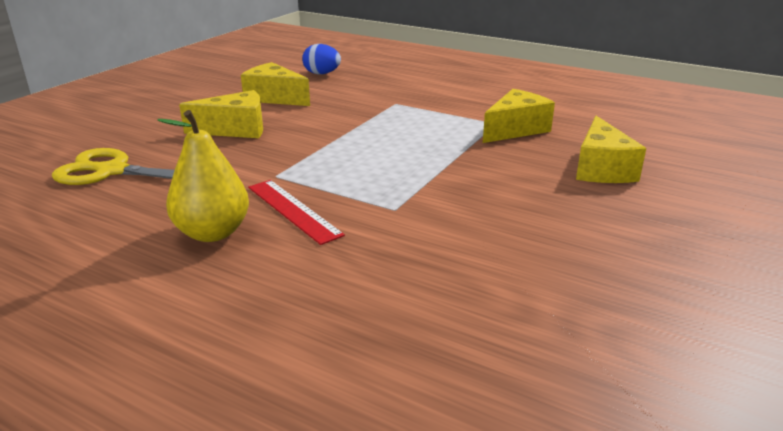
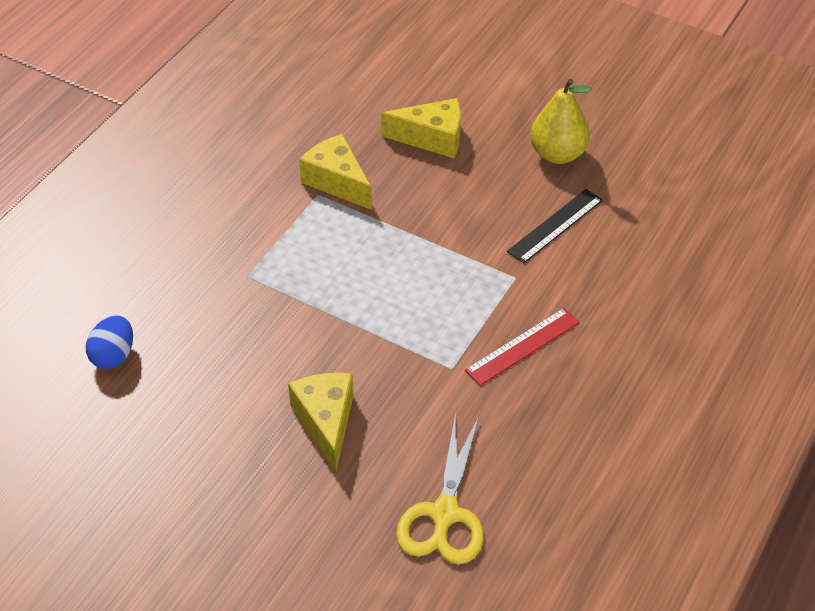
camera: 90 degrees left, 20 degrees up
yellow pear [157,110,249,242] -> yellow pear moved to [530,79,592,164]
yellow cheese [241,62,310,106] -> none
none -> black ruler [507,189,603,263]

